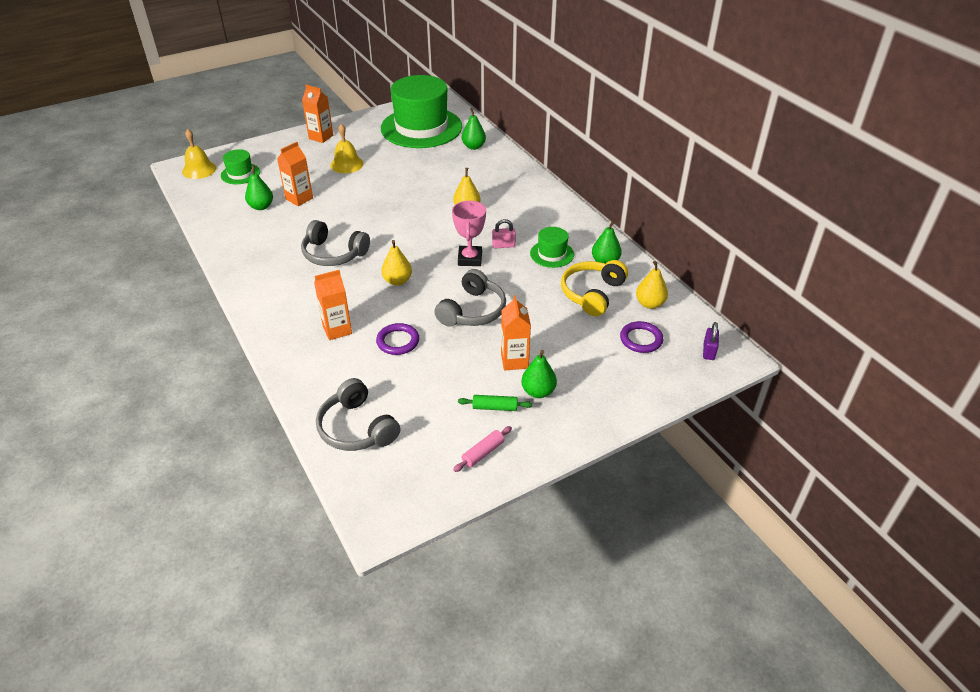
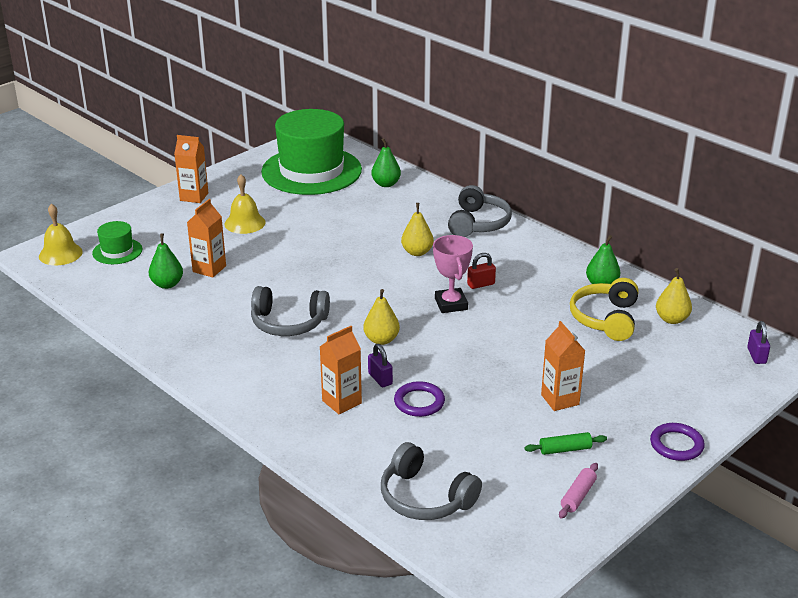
camera: 15 degrees left, 10 degrees down
grey headphones [434,269,506,326] -> grey headphones moved to [448,185,512,237]
pink padlock [492,219,516,248] -> red padlock [467,253,496,289]
green pear [521,350,557,398] -> none
green hat [530,227,574,268] -> none
purple ring [620,321,663,353] -> purple ring moved to [650,423,705,461]
none -> purple padlock [368,344,393,387]

